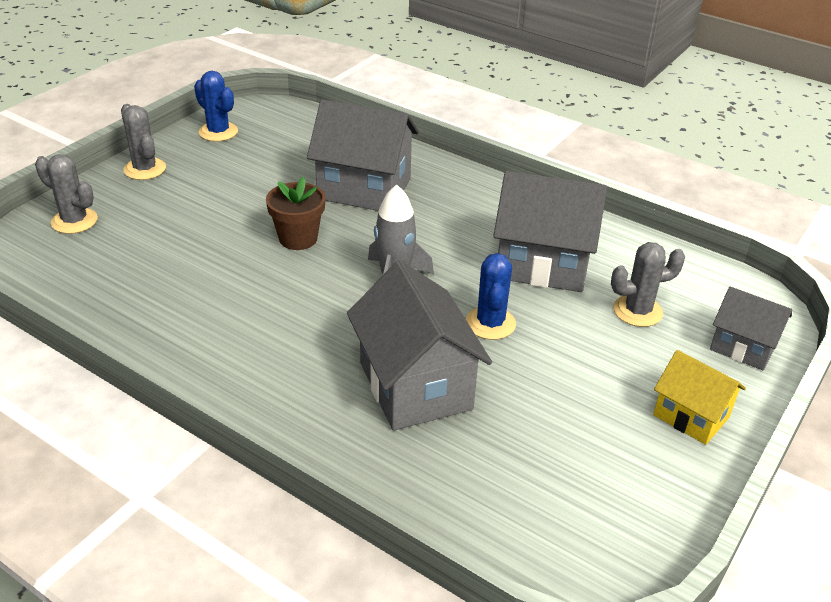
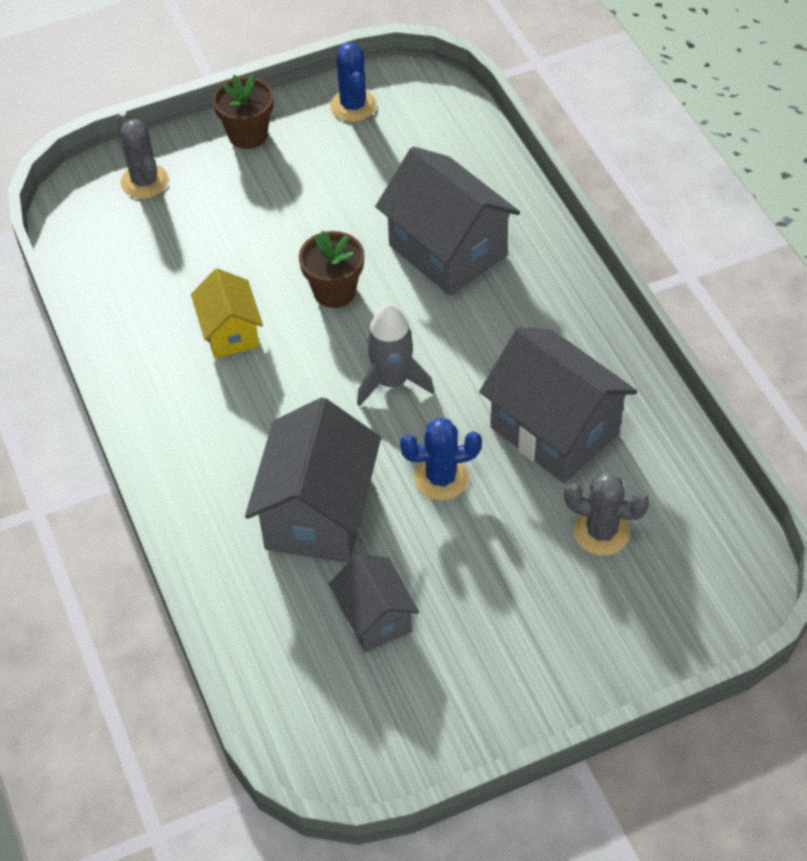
camera: 35 degrees right, 15 degrees up
grey cactus [121,104,166,180] -> brown flower pot [213,75,273,149]
blue cactus [466,253,516,340] -> blue cactus turned 45 degrees clockwise [400,418,482,500]
yellow house [653,350,746,445] -> yellow house moved to [191,268,263,358]
grey house [710,287,792,370] -> grey house moved to [329,554,419,652]

